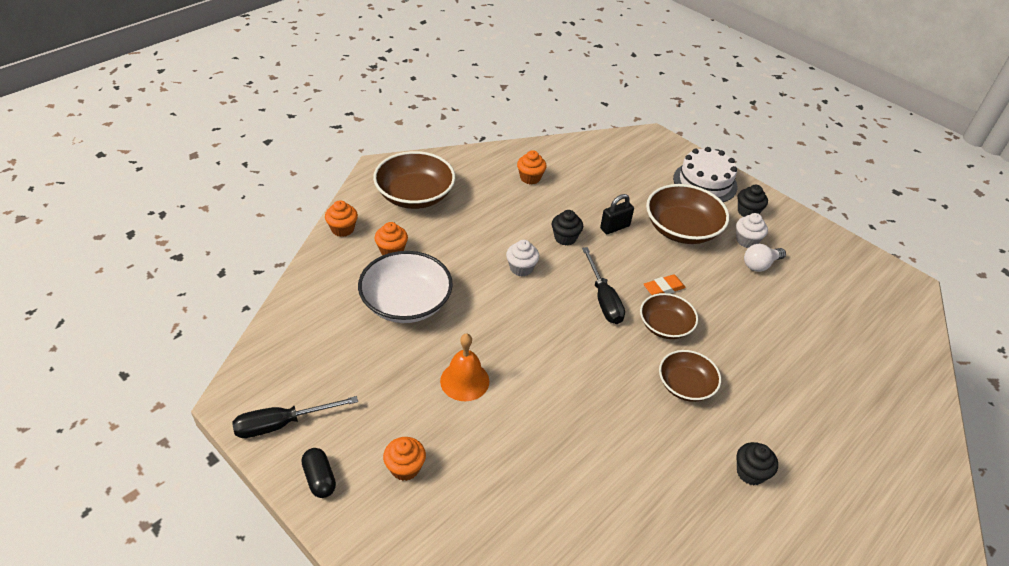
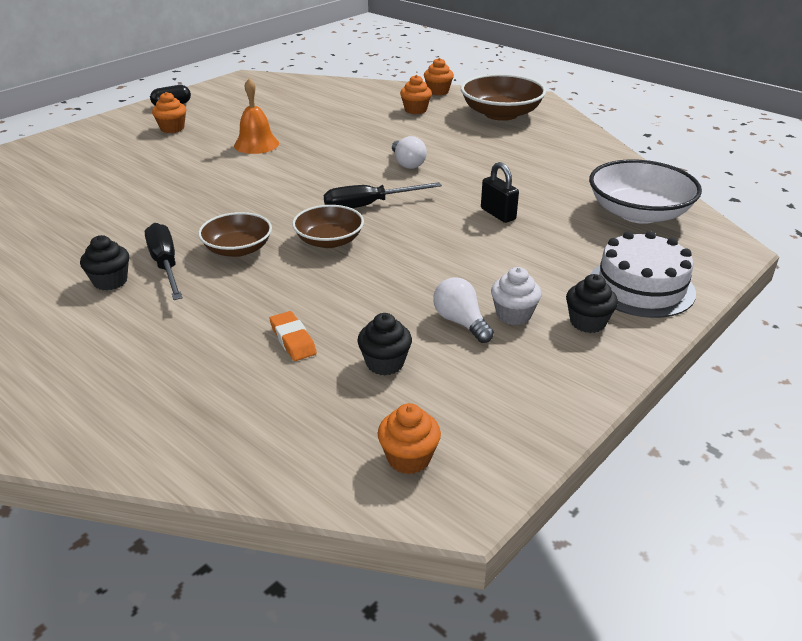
camera: 90 degrees right, 10 degrees down
black screwdriver [232,396,358,438] -> black screwdriver moved to [145,223,182,300]
white bowl [358,251,453,323] -> white bowl moved to [589,159,702,224]
white cupcake [506,240,540,276] -> white light bulb [392,136,427,169]
orange cupcake [517,150,547,184] -> orange cupcake moved to [378,403,441,474]
black cupcake [552,210,583,246] -> black cupcake moved to [357,313,412,375]
orange eraser [644,274,686,295] -> orange eraser moved to [269,311,317,361]
brown bowl [646,184,729,244] -> none

